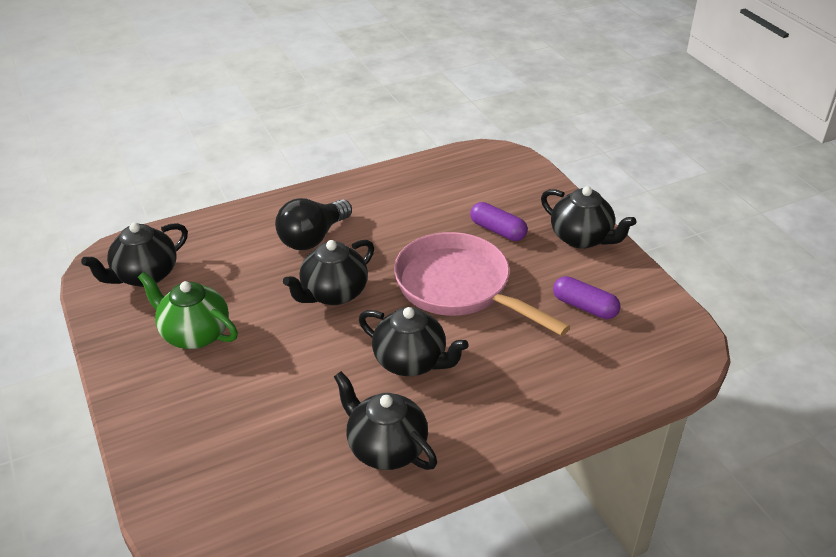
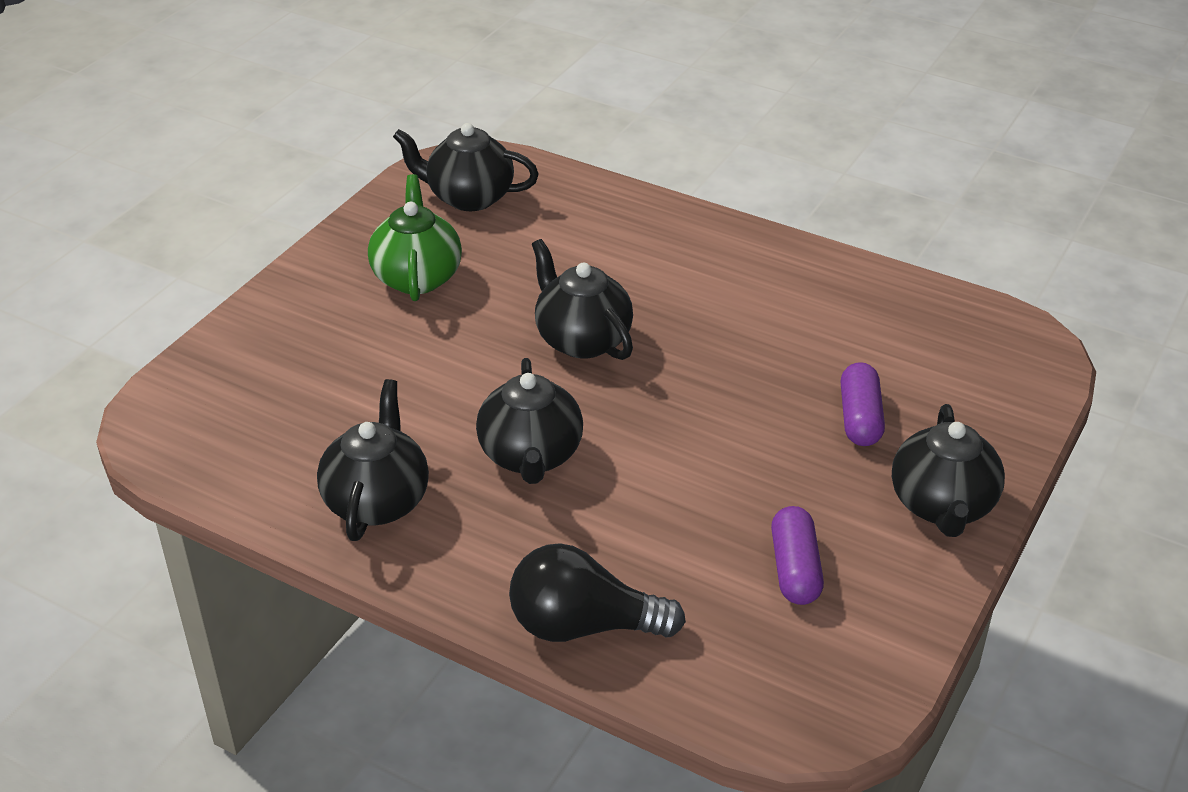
camera: 55 degrees right, 0 degrees up
black light bulb [275,198,352,250] -> black light bulb moved to [509,543,686,642]
black teapot [283,240,374,305] -> black teapot turned 45 degrees clockwise [532,239,633,360]
pink pan [394,232,570,336] -> none

